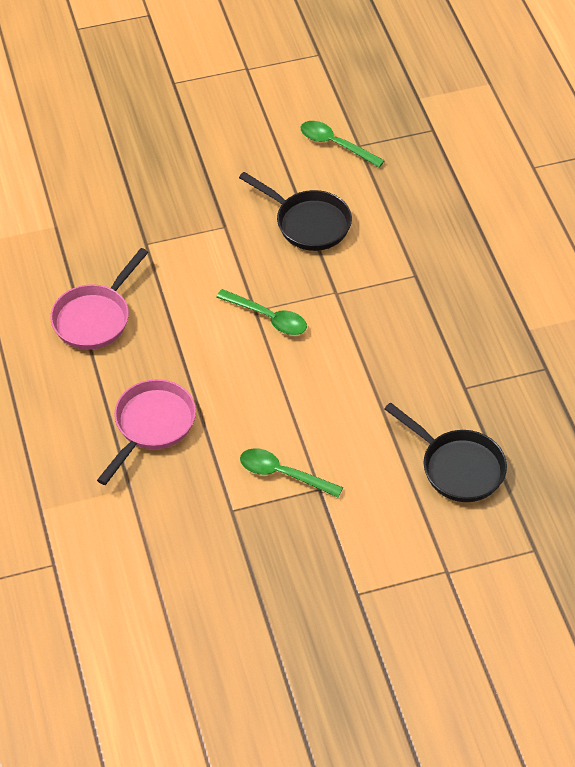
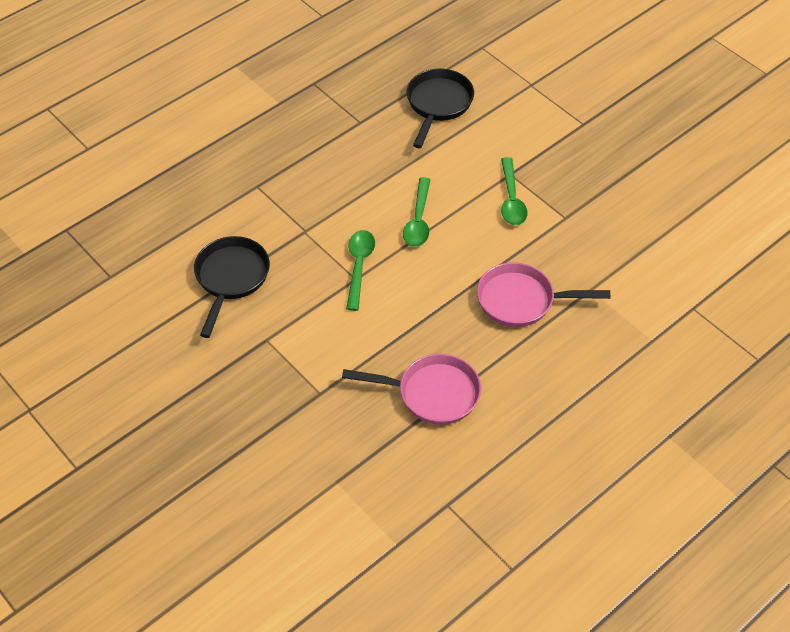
camera: 115 degrees left, 0 degrees up
green spoon [301,121,385,167] -> green spoon moved to [403,177,431,247]

